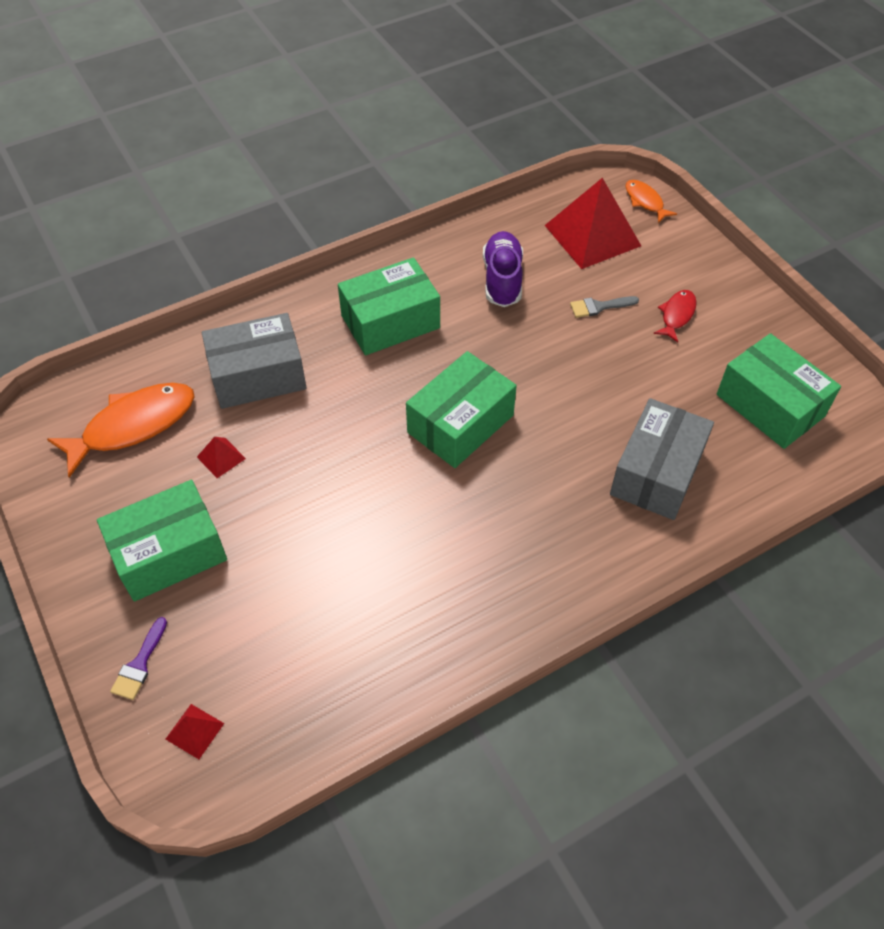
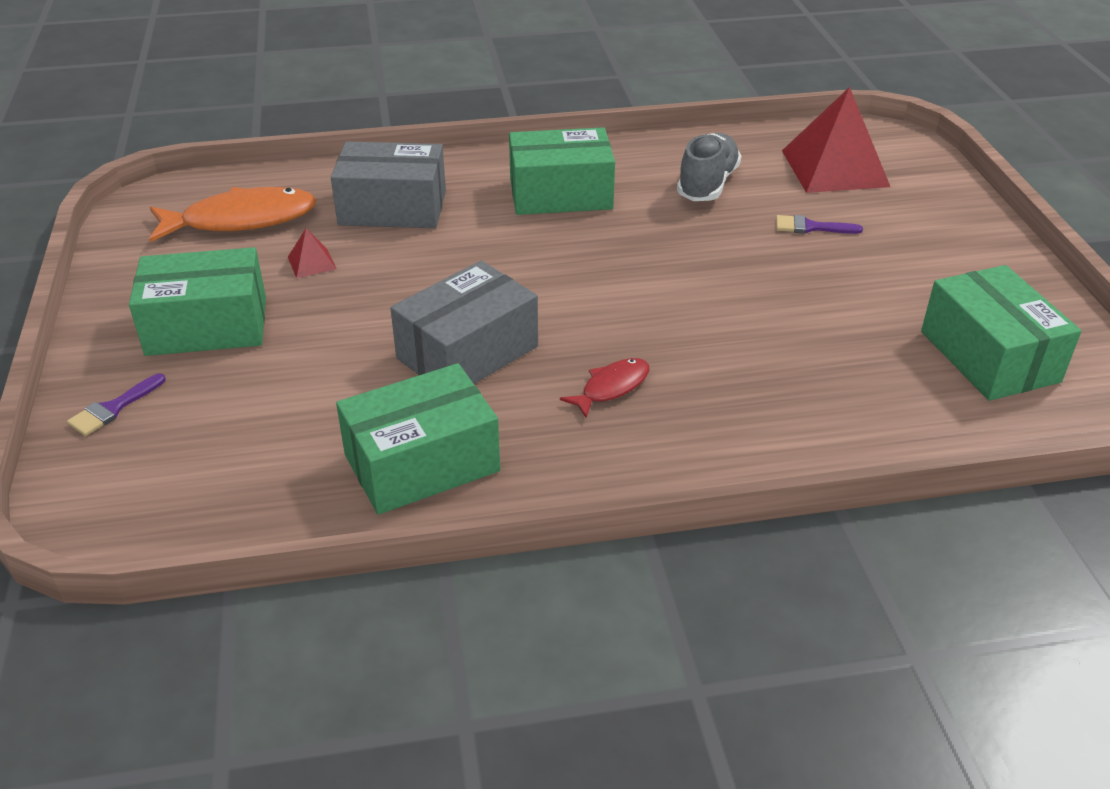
camera: 20 degrees right, 15 degrees down
red pyramid [165,704,224,759] -> none
green box [406,351,517,468] -> green box moved to [336,363,500,515]
purple shoe [483,231,523,307] -> grey shoe [677,133,741,201]
grey brush [570,296,639,318] -> purple brush [776,215,863,234]
grey box [610,398,714,520] -> grey box moved to [390,261,538,384]
orange fish [625,180,677,223] -> none
red fish [653,290,697,342] -> red fish moved to [560,358,649,418]

